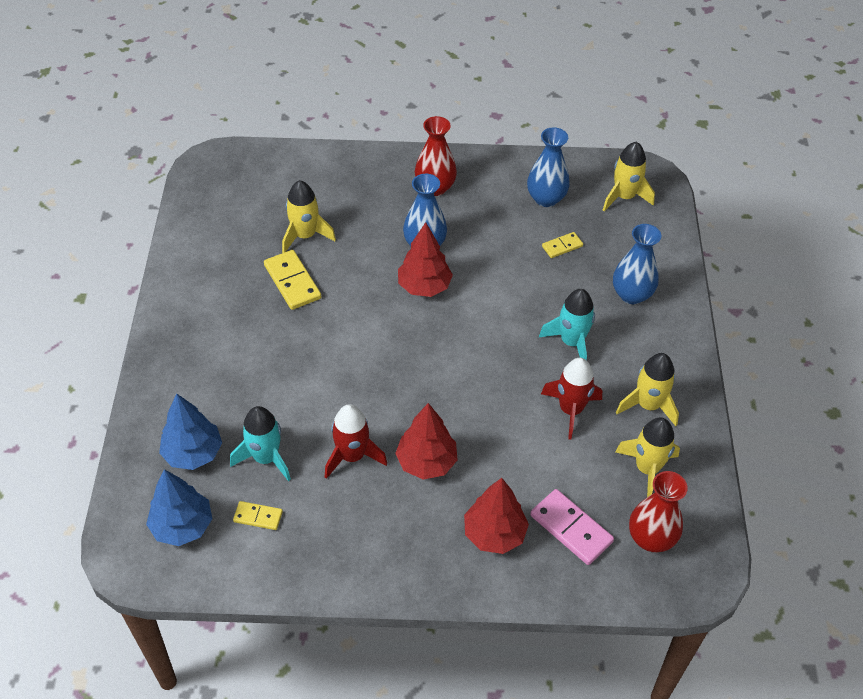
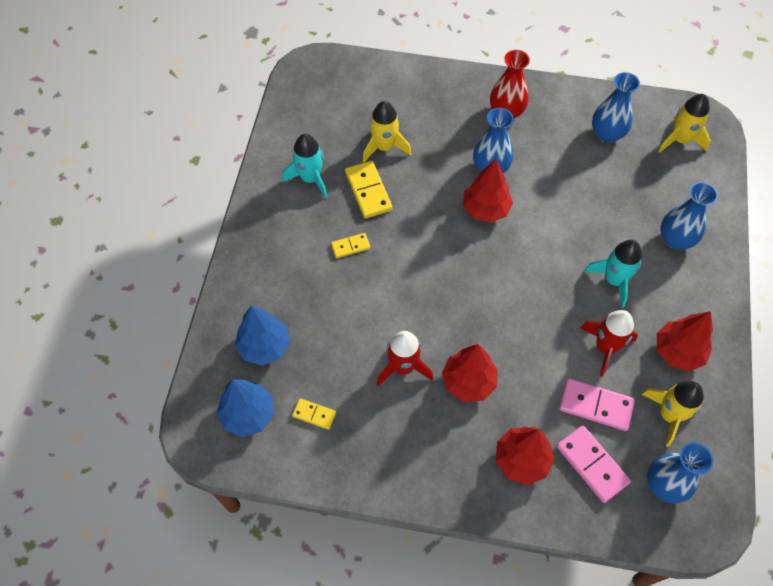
camera: 10 degrees right, 10 degrees up
turquoise rocket [230,406,291,482] -> turquoise rocket moved to [282,134,328,198]
yellow domino [542,232,583,258] -> yellow domino moved to [331,233,370,258]
yellow rocket [616,353,679,426] -> red tree [657,311,713,371]
red vase [629,471,688,552] -> blue vase [647,442,713,503]
none -> pink domino [559,378,635,431]

